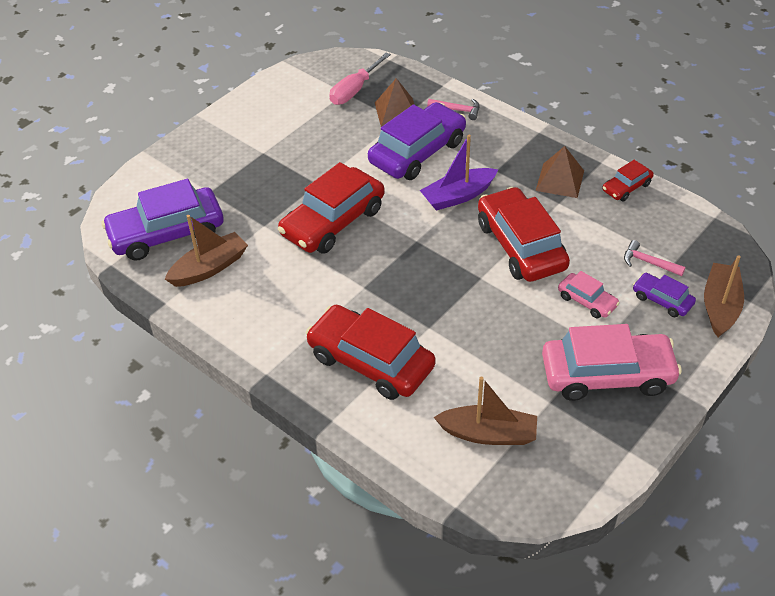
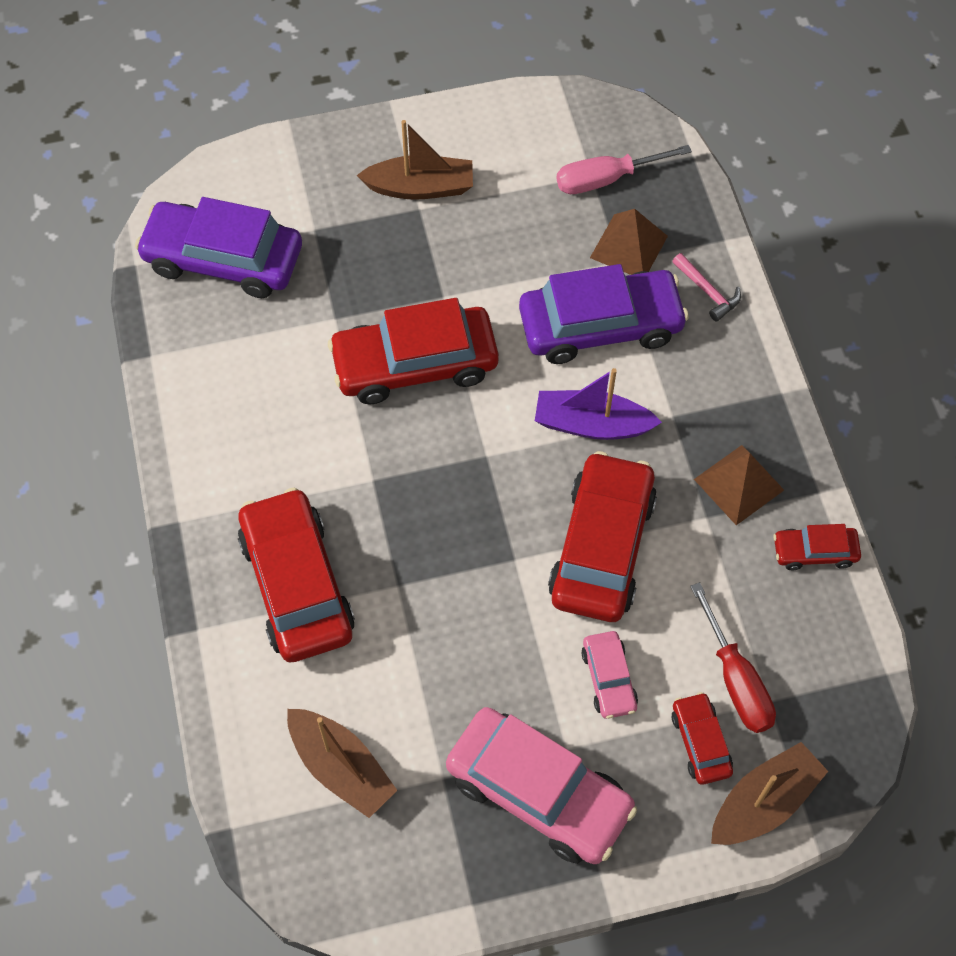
camera: 35 degrees right, 15 degrees up
brown boat [165,215,248,287] -> brown boat moved to [356,120,473,200]
pink hammer [624,240,685,276] -> red screwdriver [690,582,776,733]
purple car [633,273,696,317] -> red car [671,692,733,784]

